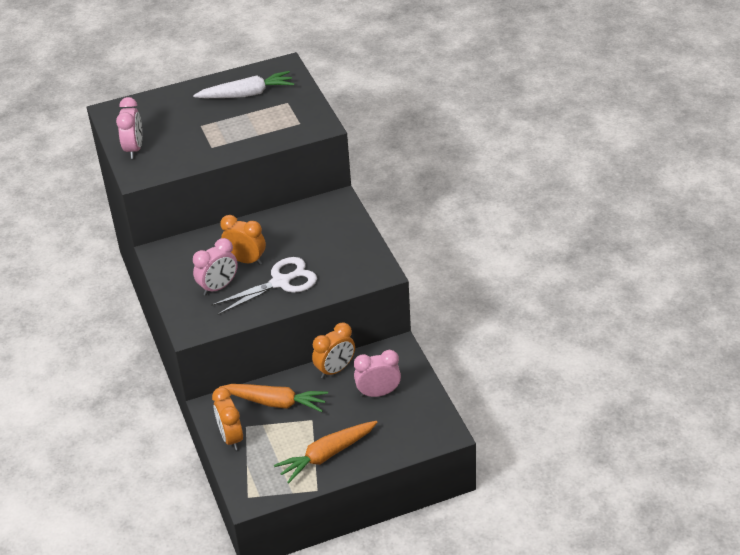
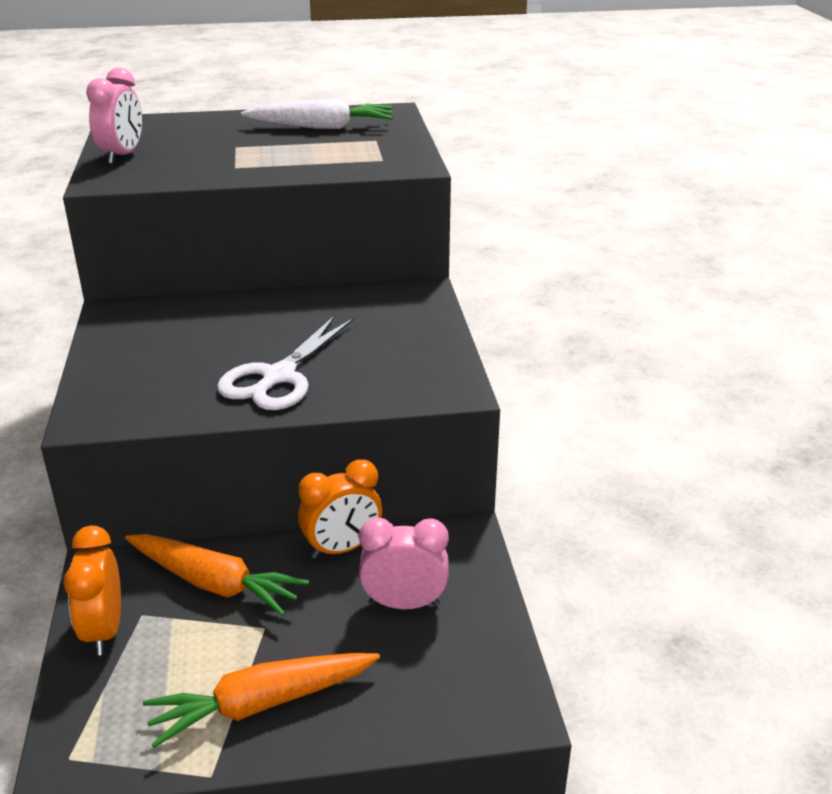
camera: 10 degrees right, 10 degrees down
pink clock [193,238,238,296] -> none
white scissors [211,257,317,315] -> white scissors turned 135 degrees clockwise [217,315,354,410]
orange clock [220,215,266,265] -> none

